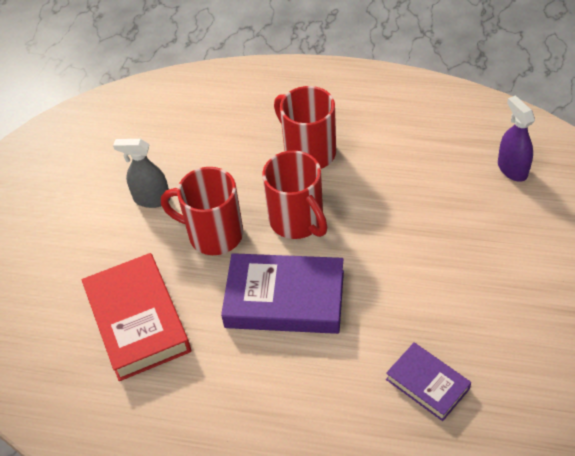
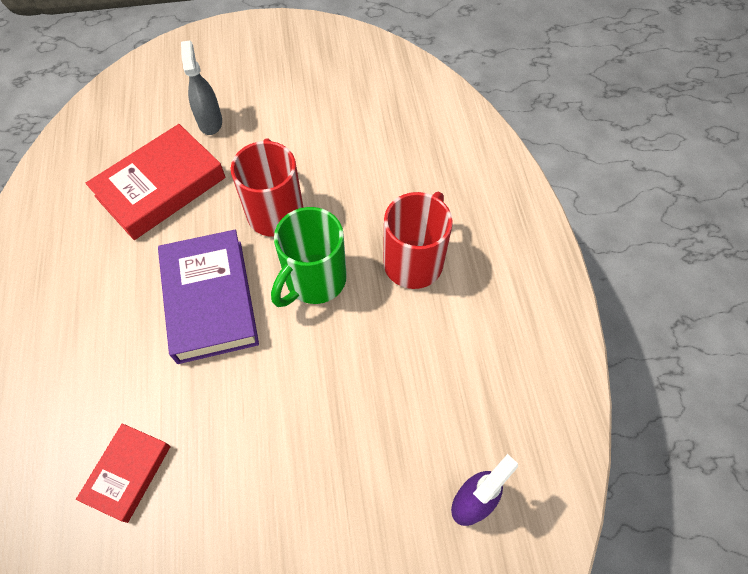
camera: 65 degrees right, 10 degrees up
grey spray bottle [113,139,170,208] -> grey spray bottle moved to [181,41,222,135]
red mug [262,150,327,239] -> green mug [271,207,347,307]
purple book [386,343,471,421] -> red book [76,423,171,523]

